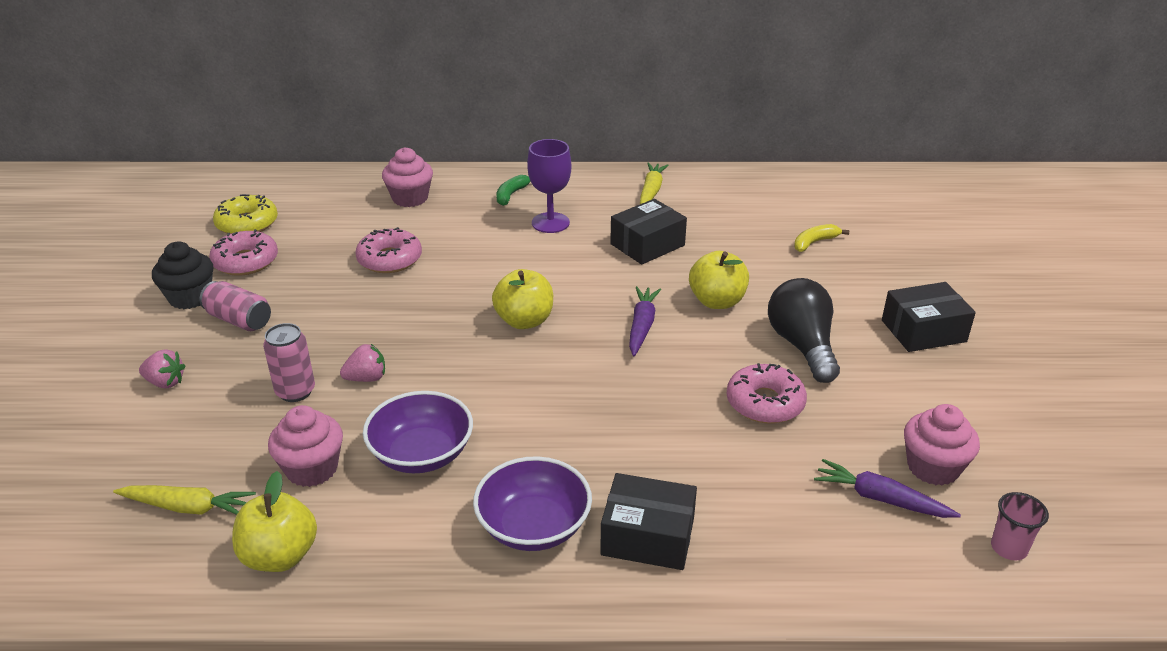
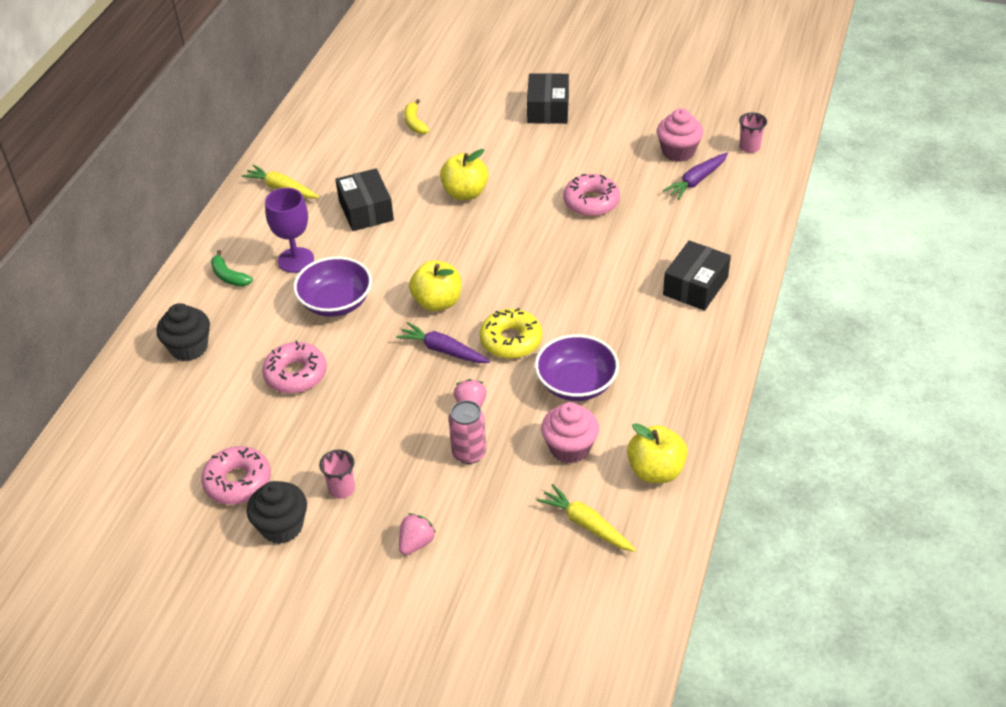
camera: 70 degrees left, 10 degrees up
yellow carrot [113,485,256,515] -> yellow carrot turned 75 degrees counterclockwise [537,484,636,552]
pink can [199,281,271,331] -> pink cup [319,450,355,499]
yellow donut [213,194,278,234] -> yellow donut moved to [480,308,542,359]
pink cupcake [382,147,433,207] -> black cupcake [156,303,210,361]
purple bowl [473,456,592,551] -> purple bowl moved to [293,257,372,317]
purple carrot [629,286,661,356] -> purple carrot moved to [396,322,490,363]
black light bulb [768,278,840,383] -> none

